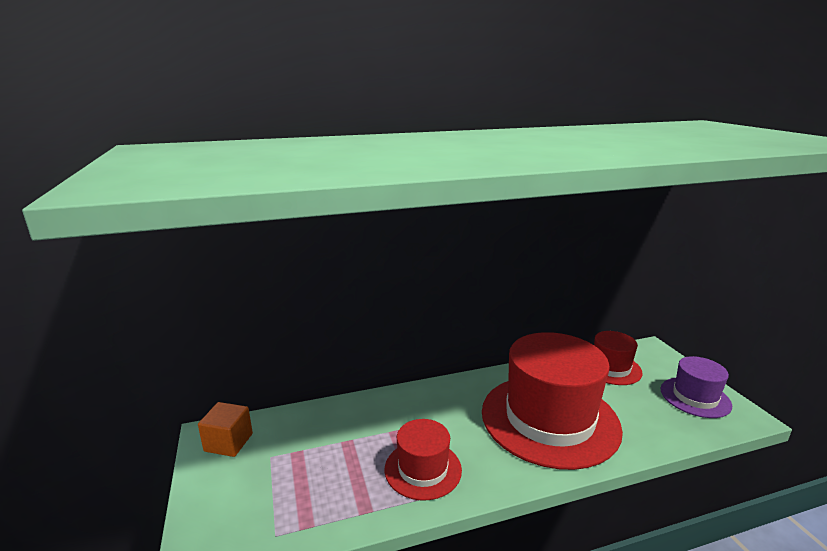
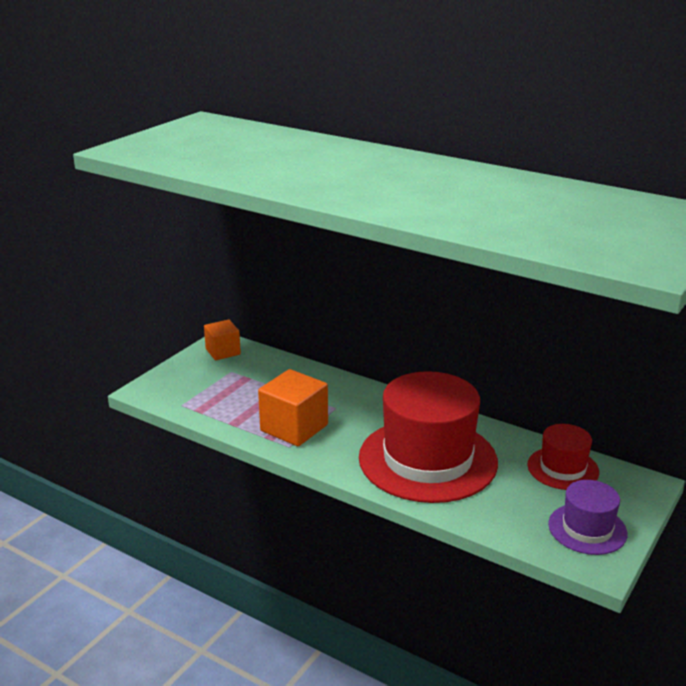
camera: 50 degrees right, 5 degrees up
red hat [385,419,462,501] -> orange cube [258,369,328,446]

